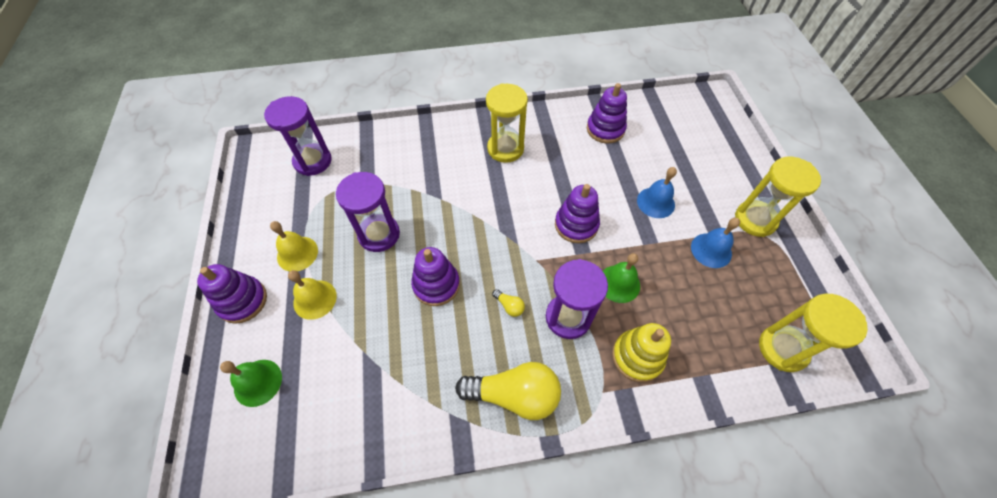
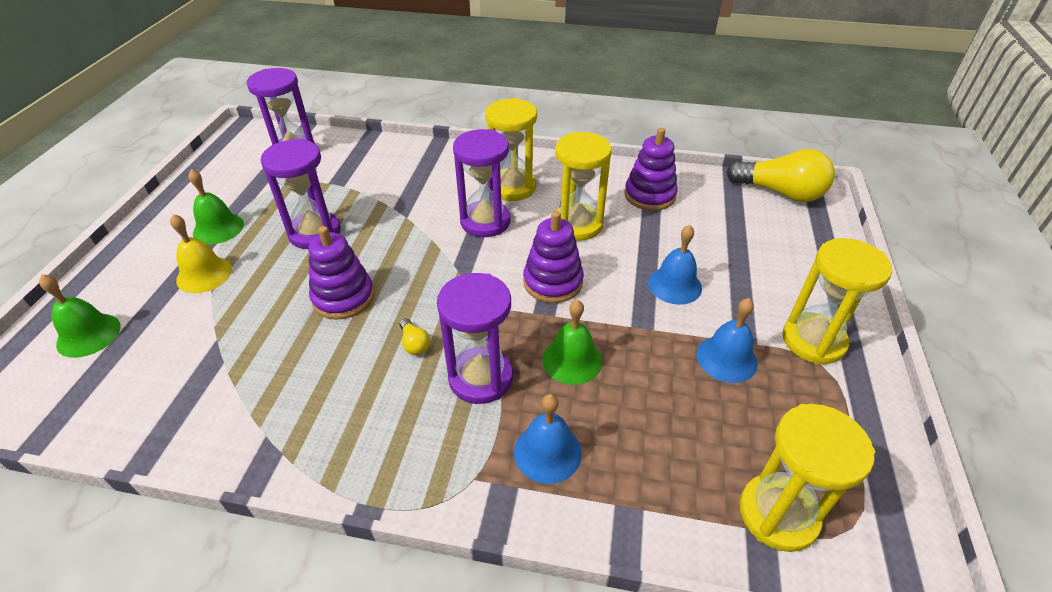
camera: 20 degrees right, 15 degrees down
purple stacking toy [197,264,267,324] -> none
yellow bell [270,221,318,272] -> green bell [188,169,244,244]
yellow light bulb [455,362,561,420] -> yellow light bulb moved to [726,149,835,202]
yellow stacking toy [612,323,671,382] -> blue bell [514,394,582,484]
none -> purple hourglass [453,129,511,237]
none -> yellow hourglass [555,132,612,241]

